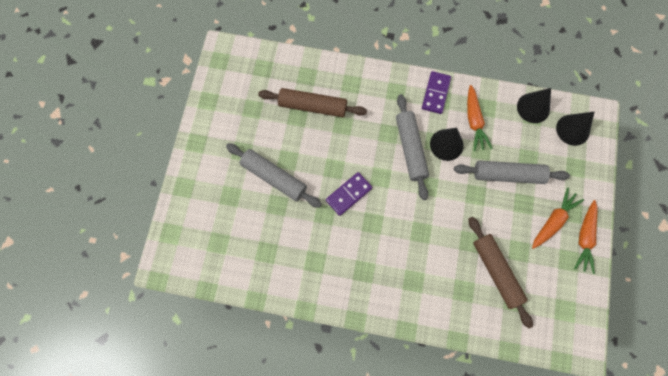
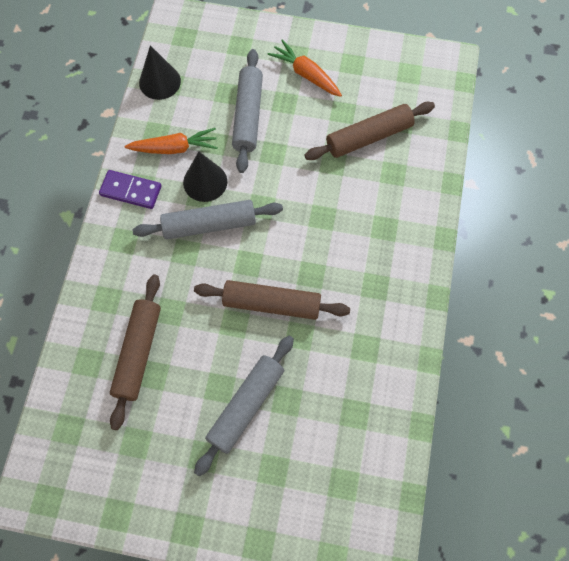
camera: 90 degrees left, 5 degrees down
purple domino [326,172,372,216] -> brown rolling pin [194,280,350,320]
black cone [556,112,594,146] -> none
orange carrot [574,200,598,274] -> none

